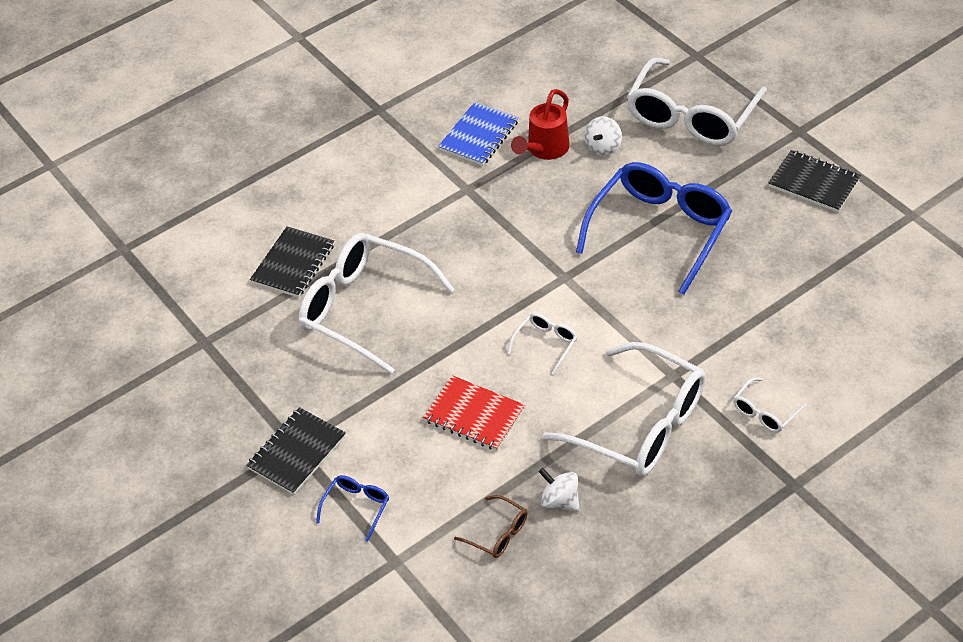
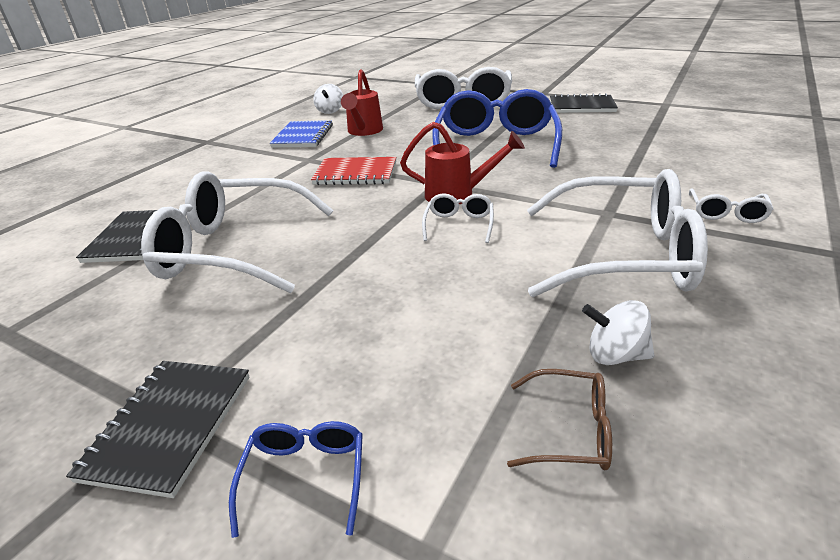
camera: 25 degrees left, 15 degrees down
red notebook [423,375,525,451] -> red notebook moved to [311,157,396,185]
white spinning top [585,116,622,156] -> white spinning top moved to [313,84,343,114]
none -> red watering can [400,122,525,204]

